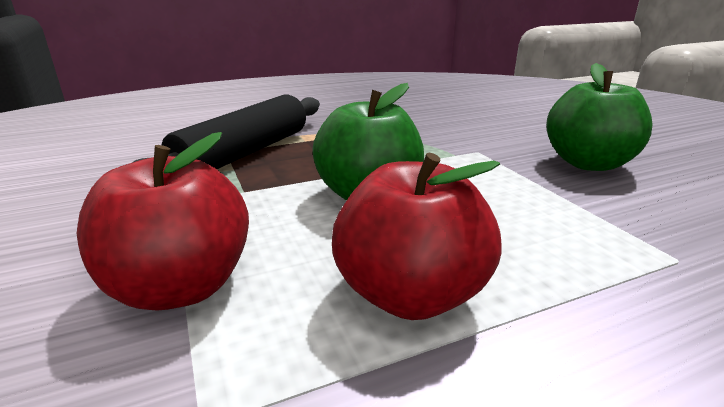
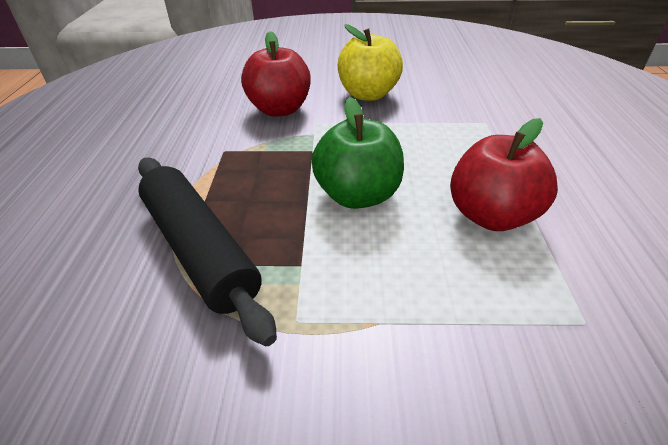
camera: 65 degrees left, 15 degrees up
red apple [77,132,249,311] -> red apple moved to [241,31,311,117]
green apple [546,63,653,171] -> yellow apple [338,24,403,101]

